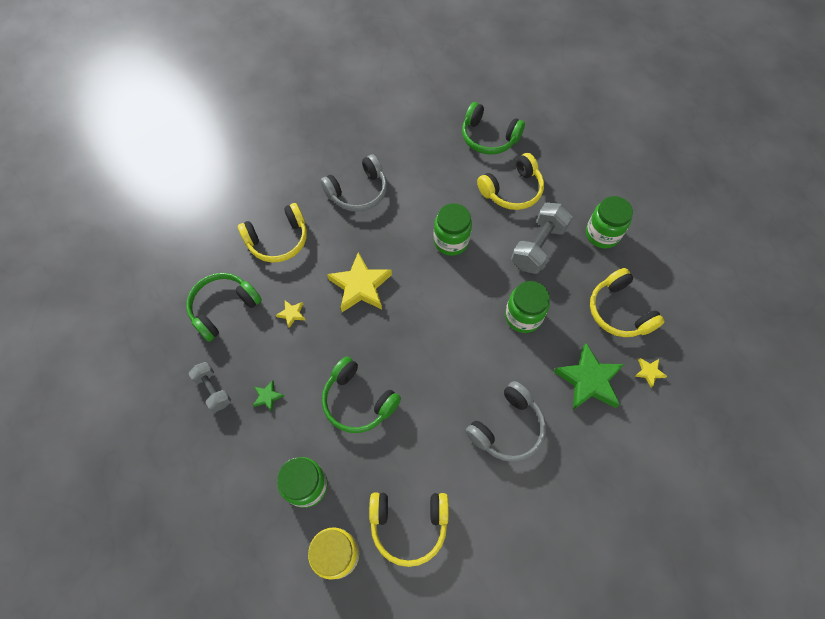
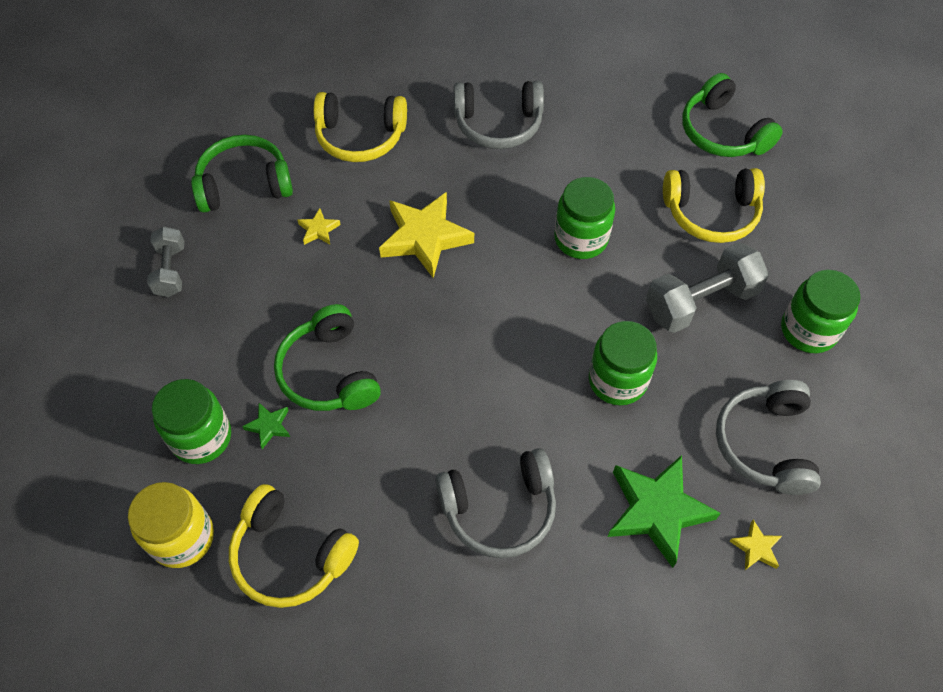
camera: 30 degrees right, 5 degrees down
green star [253,380,284,411] -> green star moved to [242,403,290,449]
yellow headphones [590,268,665,337] -> grey headphones [716,380,821,495]

